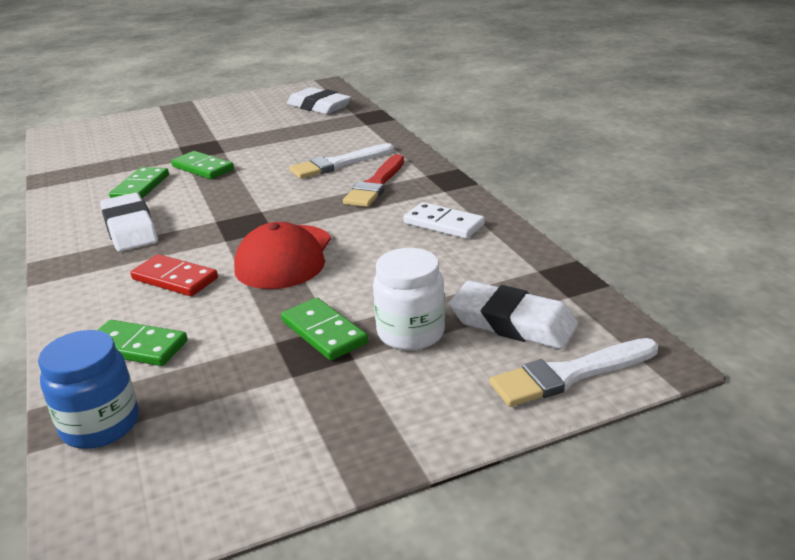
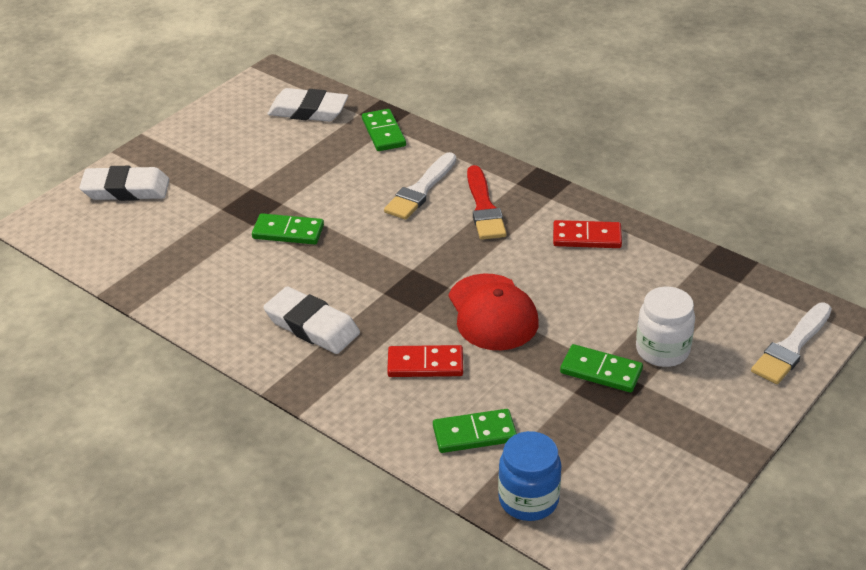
camera: 30 degrees left, 10 degrees up
green domino [109,167,169,198] -> green domino moved to [362,109,406,151]
white domino [403,202,485,239] -> red domino [553,220,622,248]
white eraser [449,281,578,349] -> white eraser moved to [79,166,170,201]

